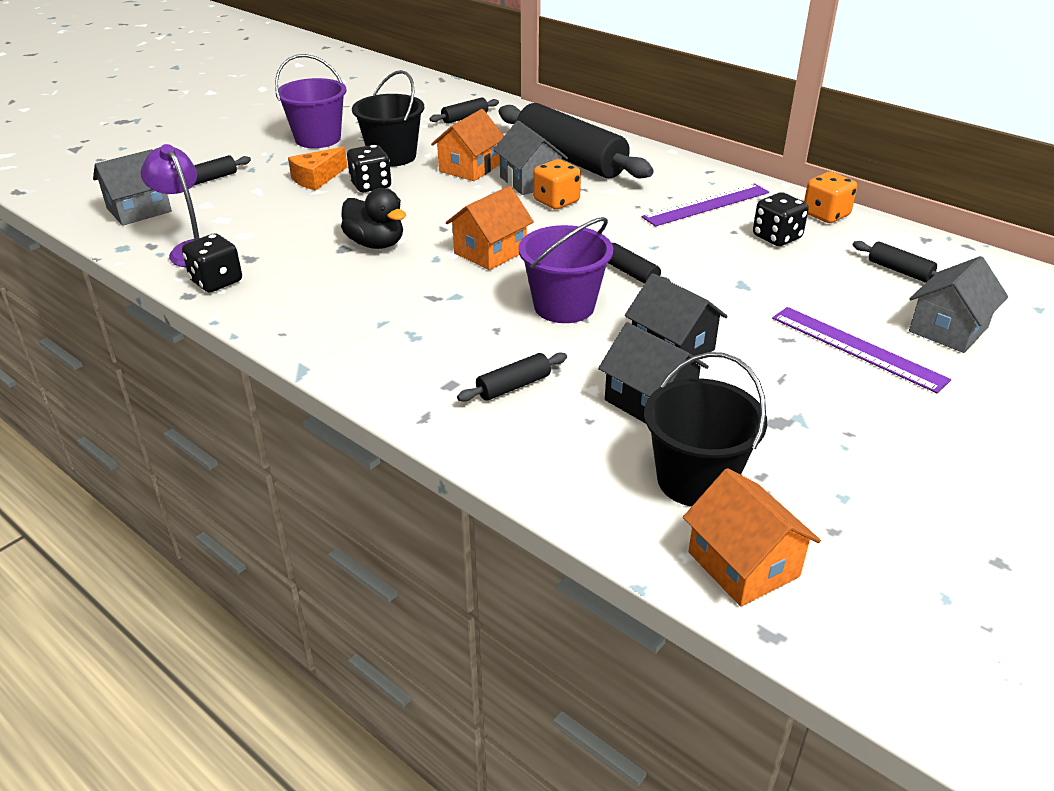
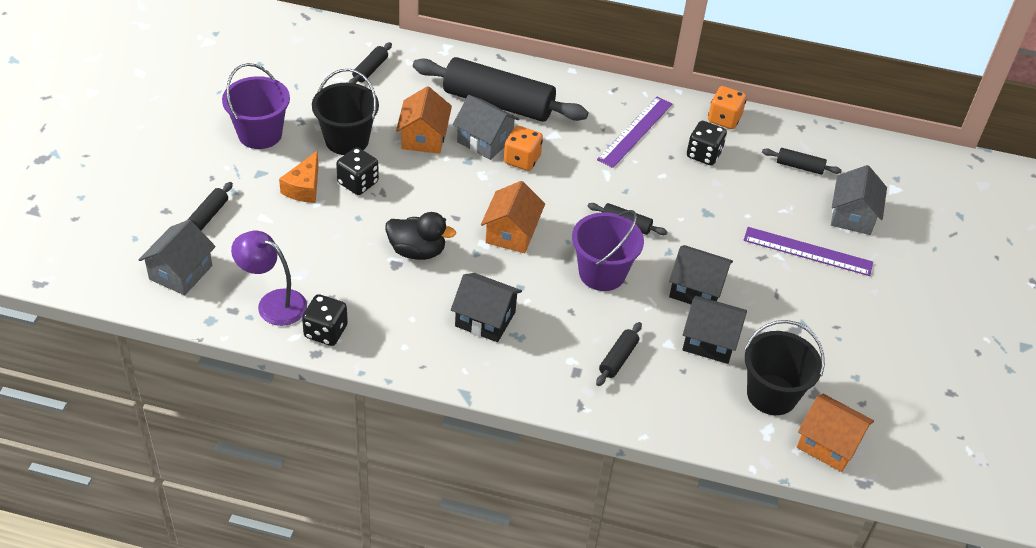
camera: 30 degrees left, 10 degrees up
none -> black house [451,273,522,342]

